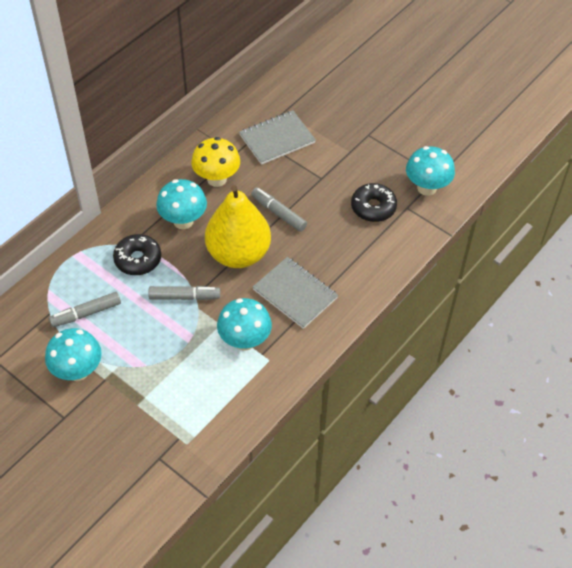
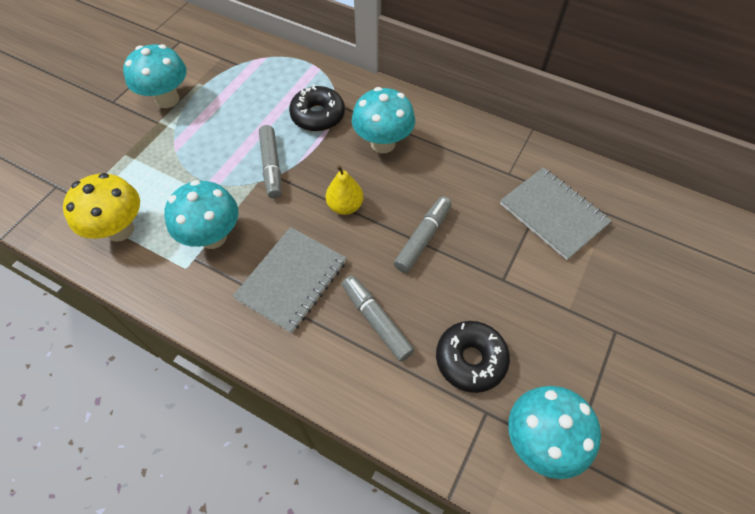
camera: 80 degrees right, 5 degrees up
grey marker [49,292,121,327] -> grey marker moved to [342,276,414,362]
yellow mushroom [191,137,240,187] -> yellow mushroom moved to [63,173,140,242]
yellow pear [205,185,271,268] -> yellow pear [326,165,363,215], size x0.44

